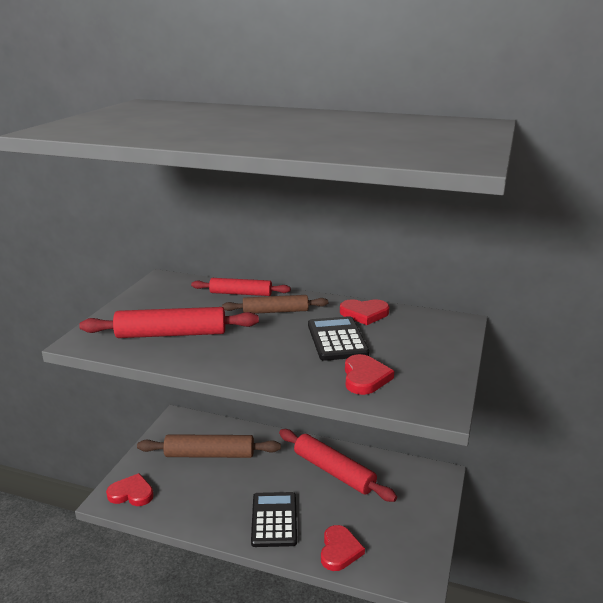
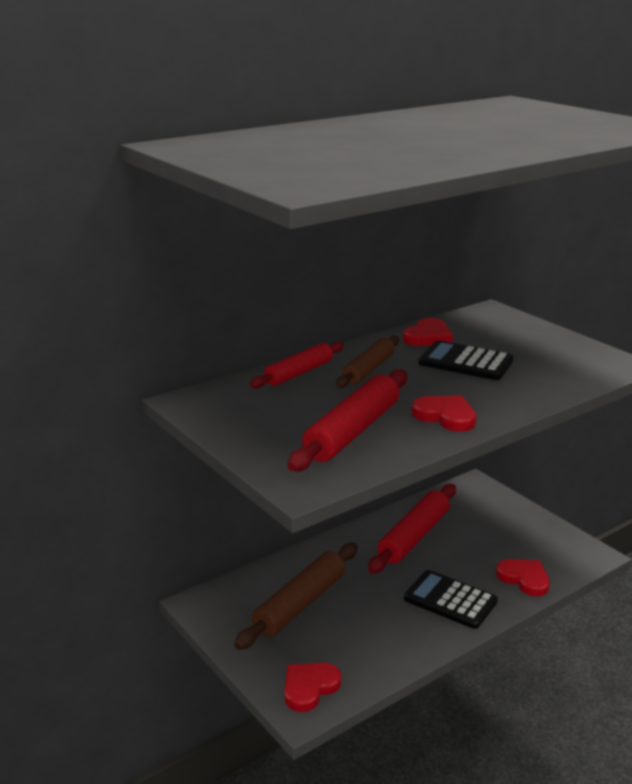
camera: 55 degrees left, 0 degrees up
red rolling pin [279,429,397,502] -> red rolling pin turned 45 degrees counterclockwise [368,484,456,574]
red heart [345,354,394,395] -> red heart moved to [412,395,477,432]

